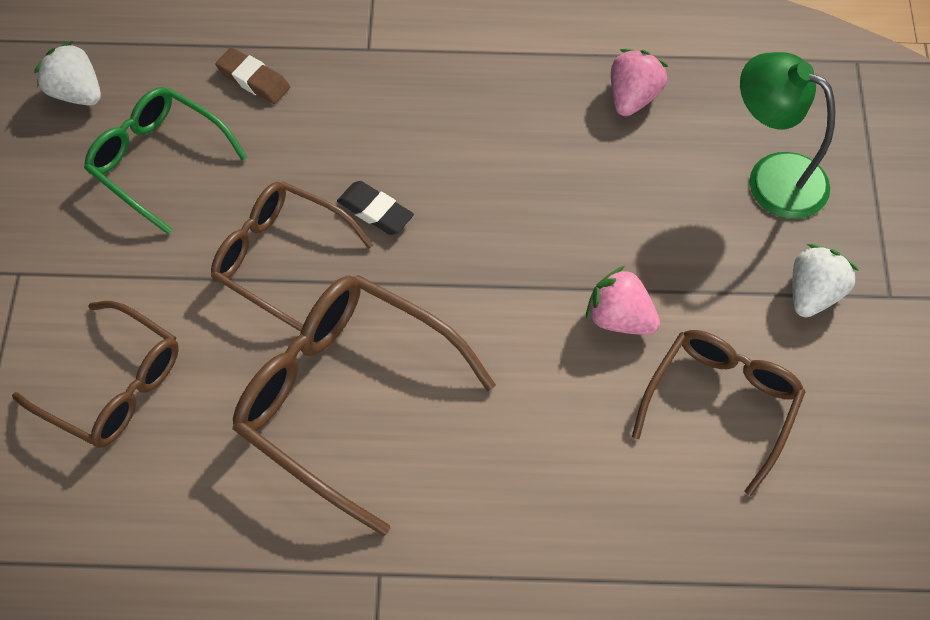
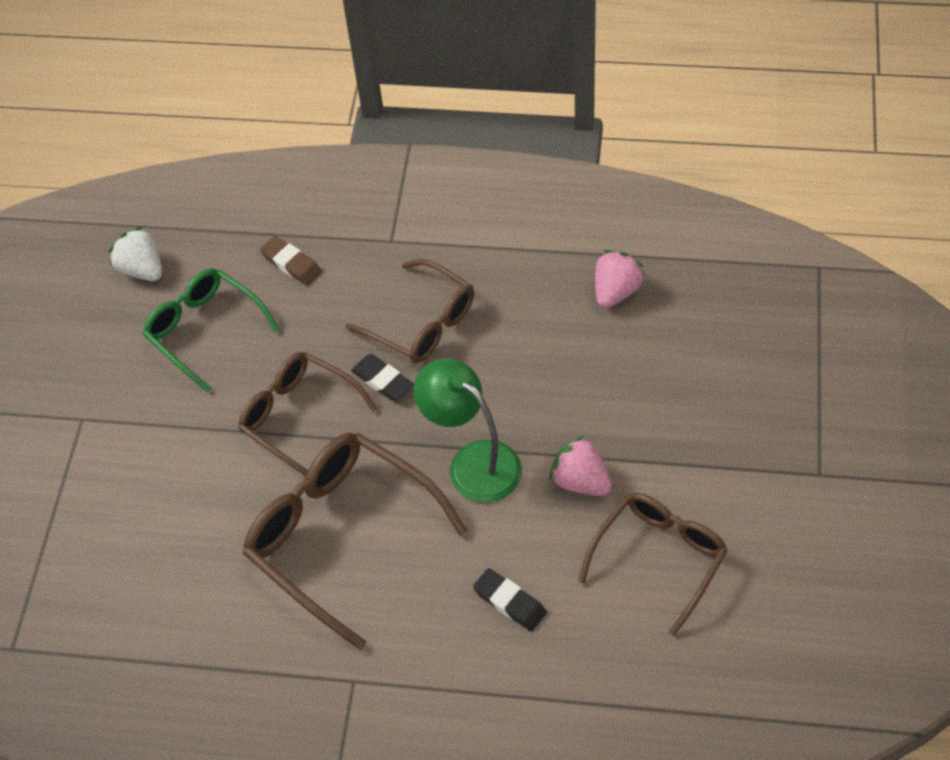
camera: 10 degrees right, 5 degrees down
brown glasses [12,301,179,448] -> brown glasses moved to [345,259,474,363]
green lamp [740,52,836,219] -> green lamp moved to [414,358,522,503]
white strawberry [792,244,859,317] -> none
none -> black eraser [473,568,547,631]

